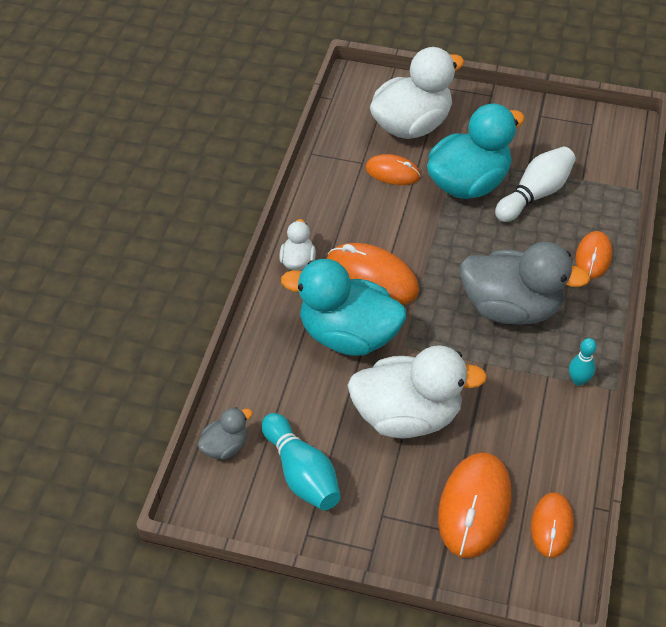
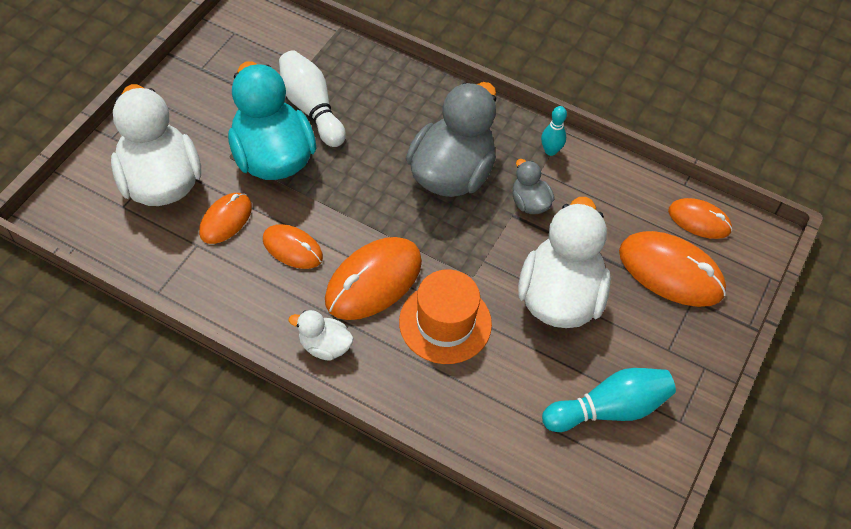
camera: 80 degrees left, 5 degrees up
grey duck [198,407,253,460] -> grey duck moved to [512,159,554,214]
turquoise duck [281,259,406,356] -> orange hat [399,269,492,364]
orange mouse [576,231,612,278] -> orange mouse moved to [263,224,323,269]

